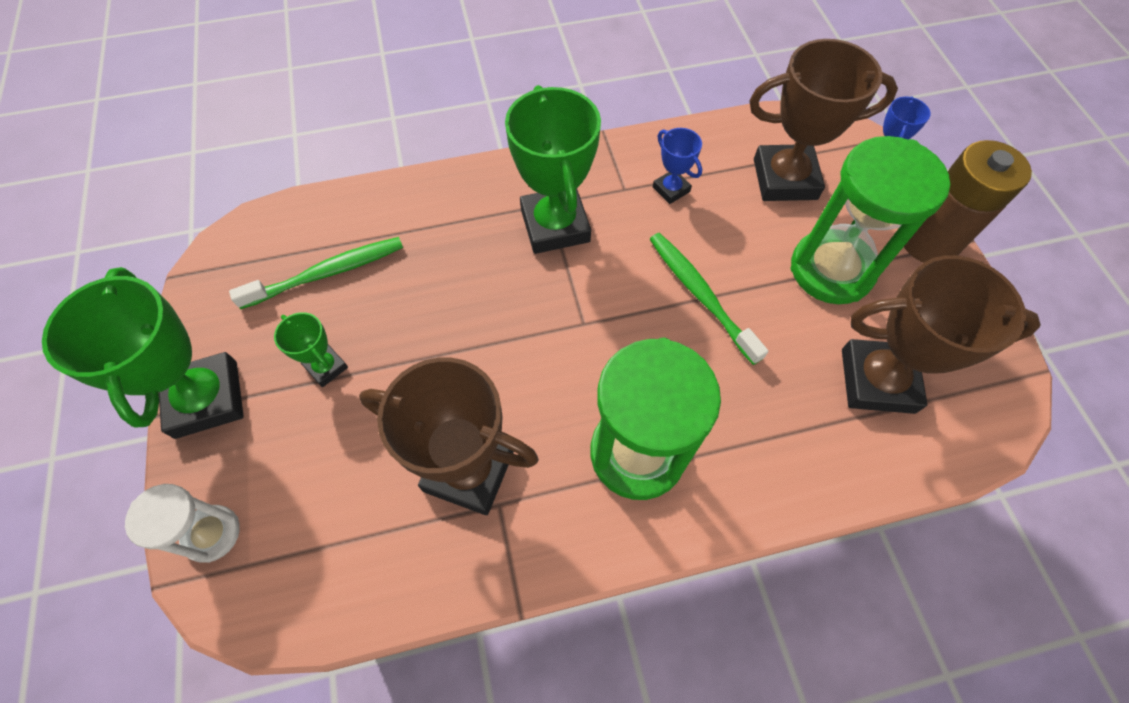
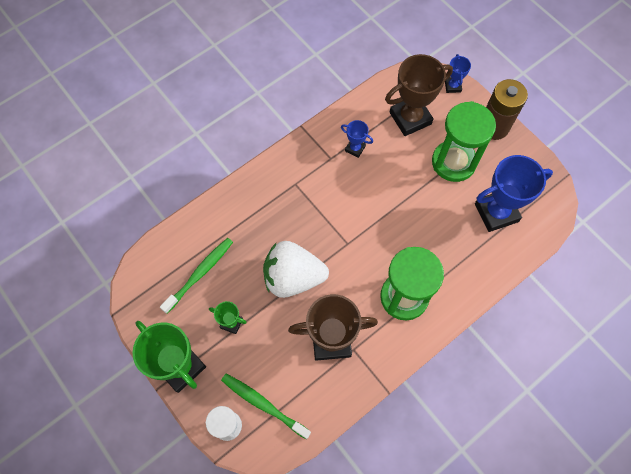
camera: 25 degrees left, 5 degrees up
green trophy [505,85,601,254] -> none
green toothbrush [650,233,768,365] -> green toothbrush moved to [221,374,311,439]
brown trophy [842,255,1041,414] -> blue trophy [475,155,553,232]
none -> white strawberry [263,241,329,298]

